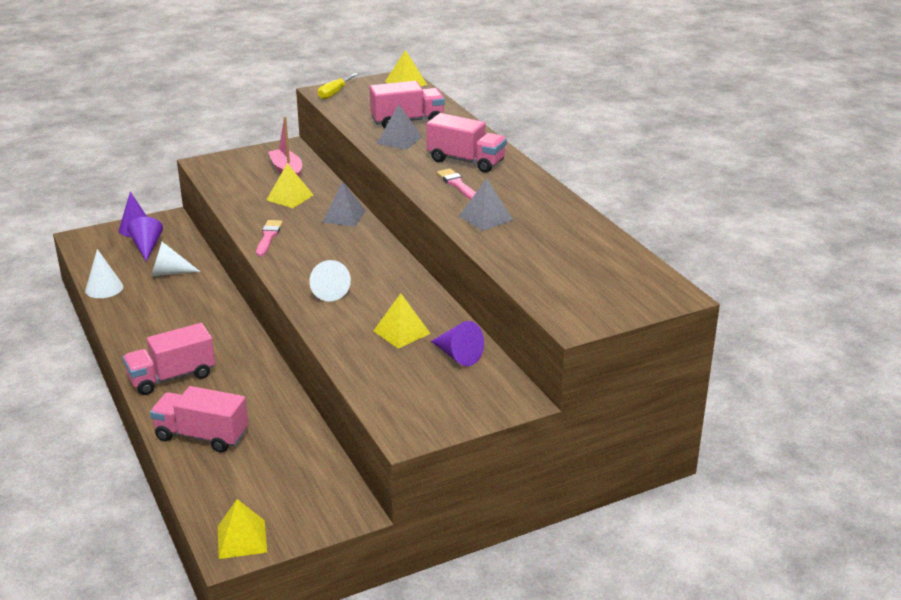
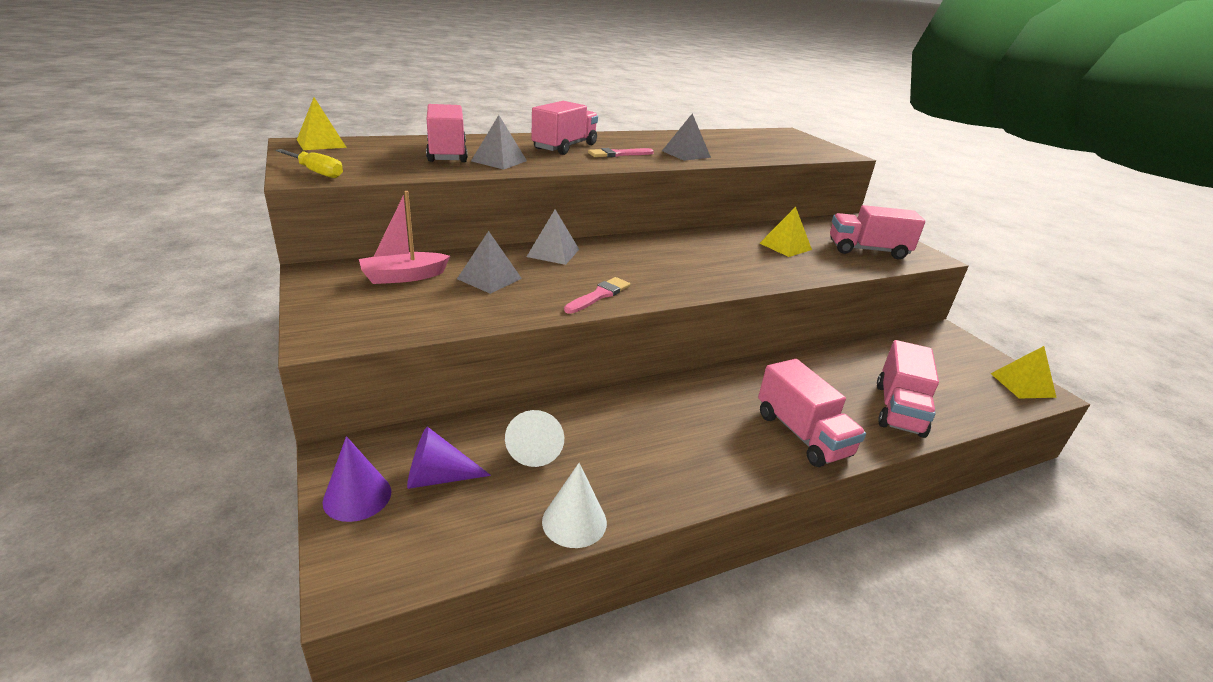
camera: 90 degrees left, 0 degrees up
pink brush [256,220,283,256] -> pink brush turned 120 degrees clockwise [564,277,630,314]
yellow pyramid [266,163,314,208] -> grey pyramid [457,231,522,294]
white cone [309,260,351,302] -> none
purple cone [431,321,484,366] -> none
none -> pink truck [830,205,925,259]

